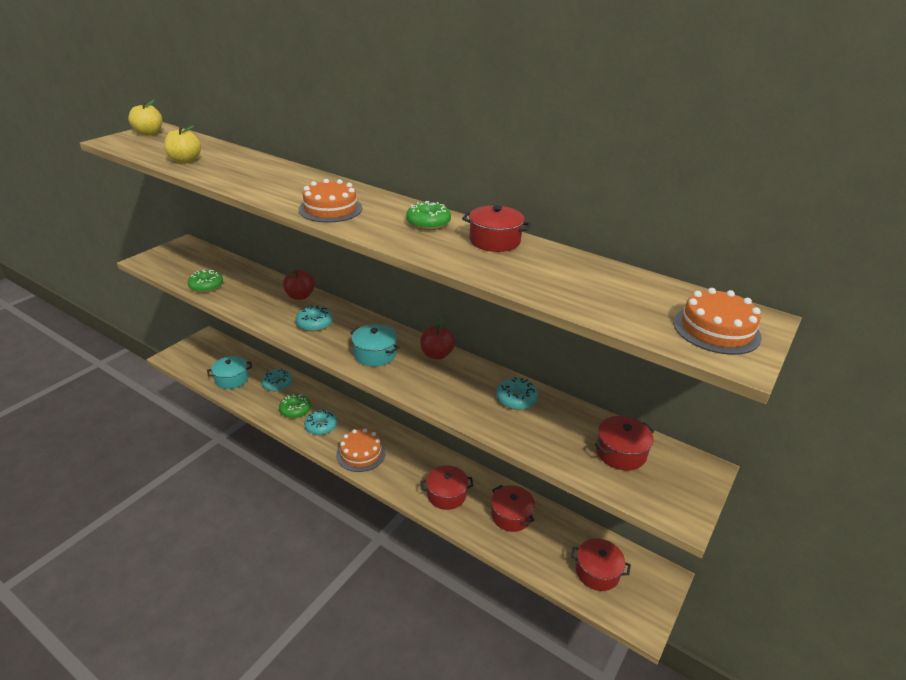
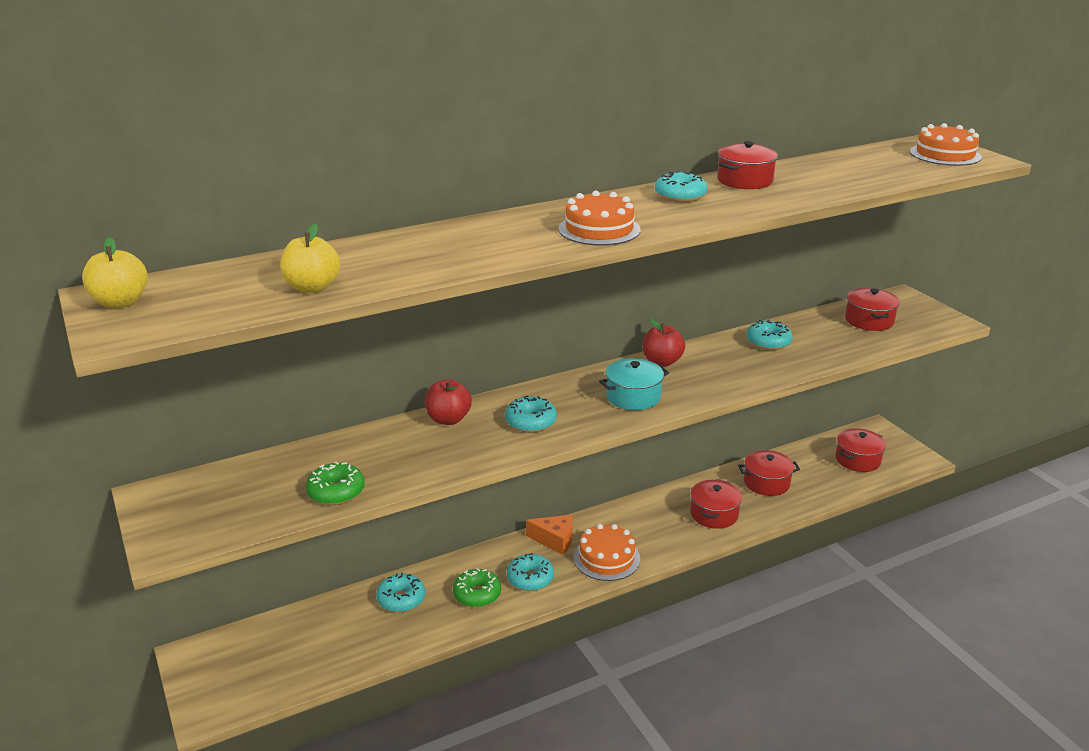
camera: 60 degrees left, 5 degrees down
turquoise pot [207,356,252,389] -> none
green donut [406,201,451,230] -> turquoise donut [655,171,708,203]
none -> orange cheese [526,515,573,555]

